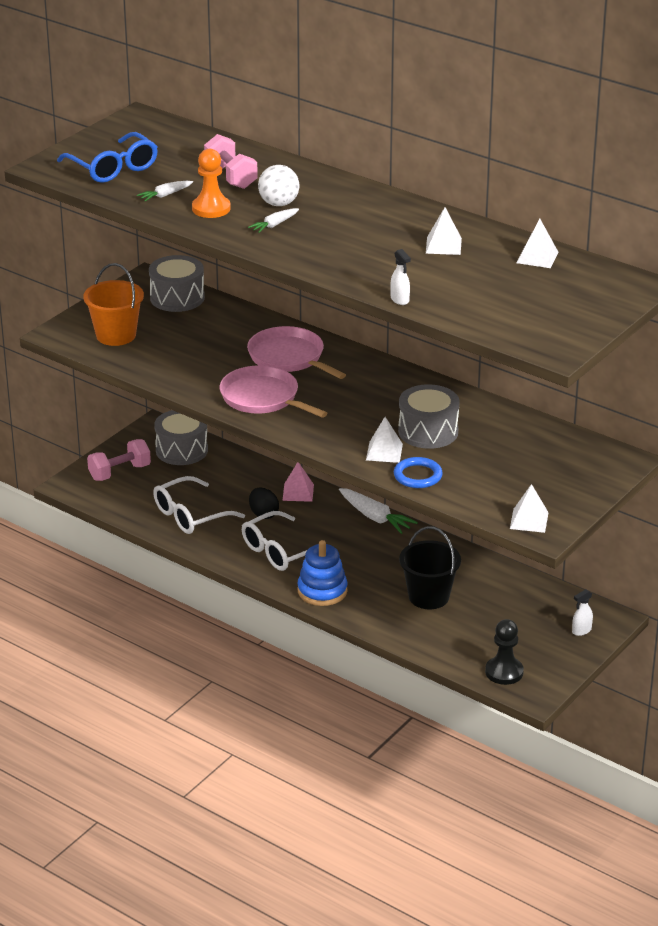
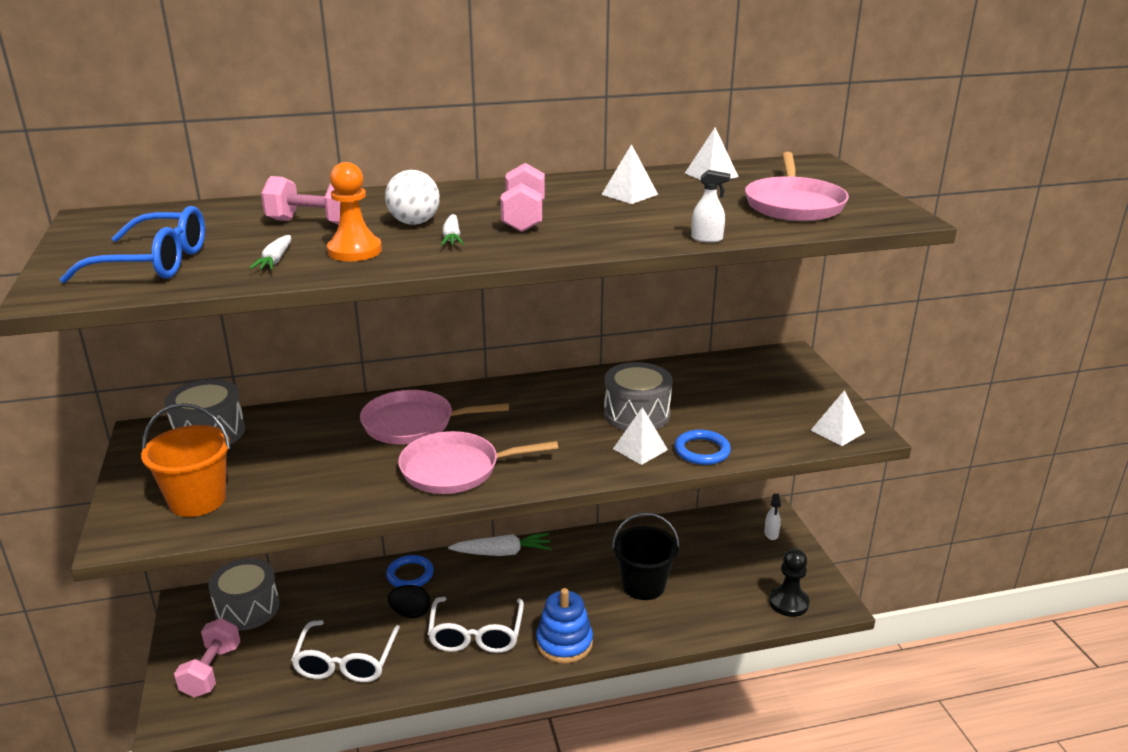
camera: 50 degrees left, 5 degrees down
pink pyramid [282,462,314,502] -> blue ring [386,555,434,587]
none -> pink dumbbell [500,163,545,232]
none -> pink pan [745,152,849,221]

